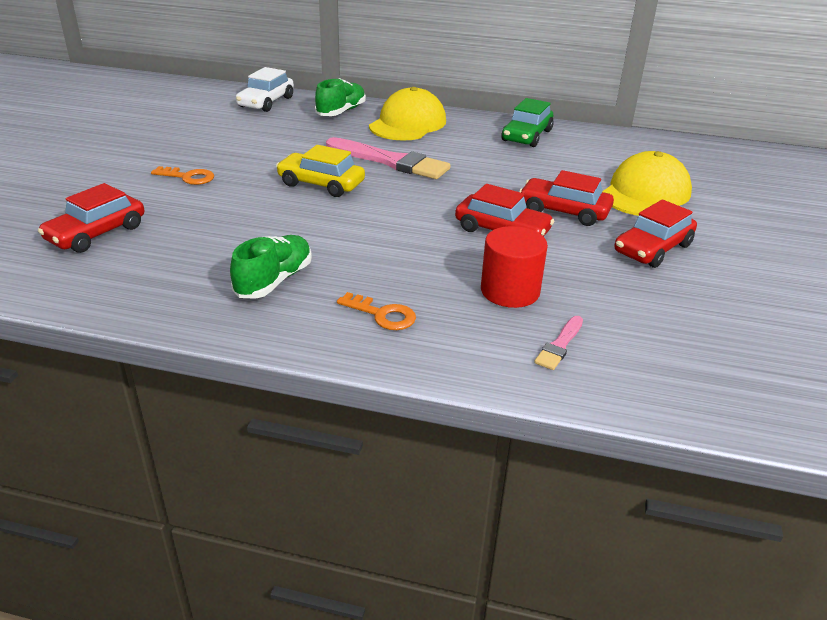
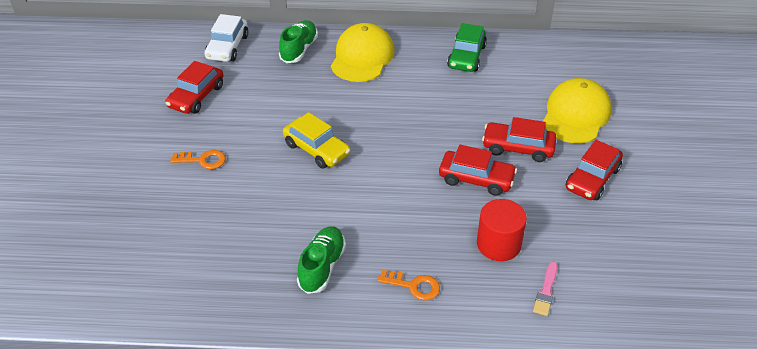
camera: 10 degrees left, 10 degrees up
red car [38,183,144,253] -> red car moved to [165,61,224,114]
yellow car [276,145,365,197] -> yellow car turned 150 degrees counterclockwise [283,112,351,169]
pink brush [326,137,451,179] -> none

